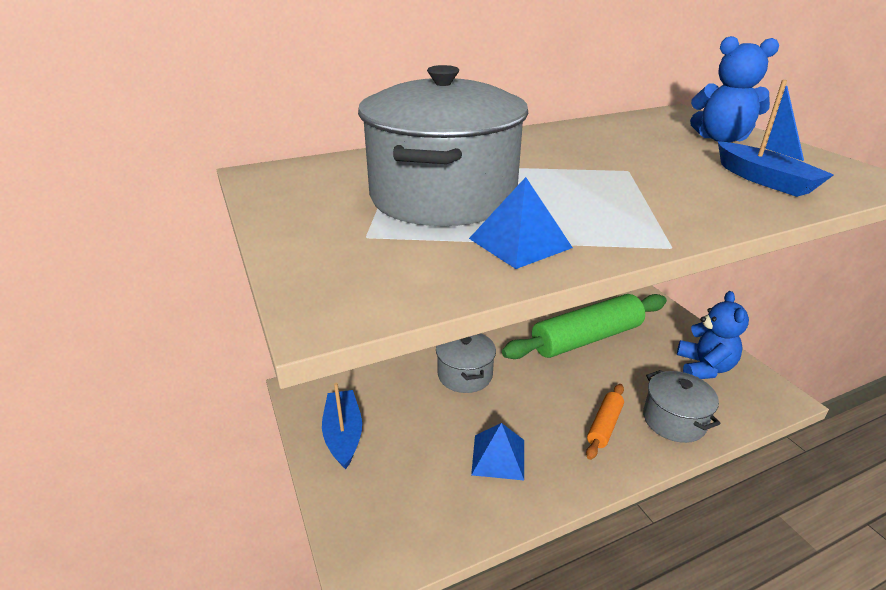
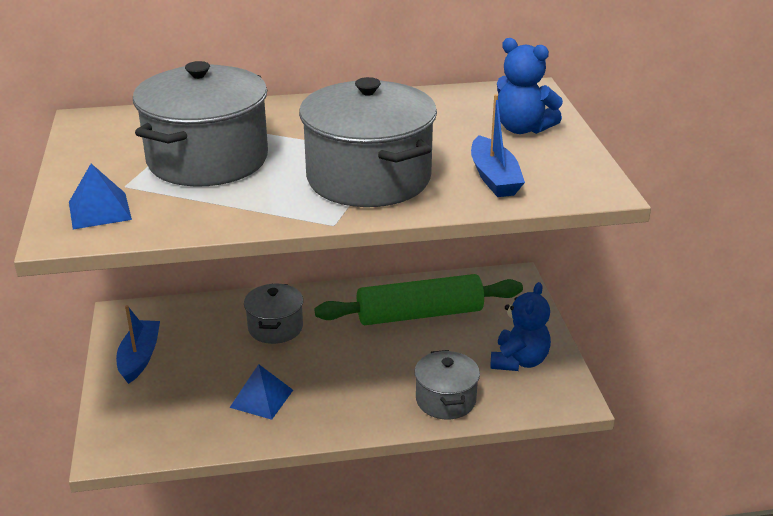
camera: 15 degrees right, 0 degrees up
blue pyramid [469,177,573,269] -> blue pyramid moved to [69,164,132,230]
orange rolling pin [586,384,624,460] -> none
none -> grey pot [299,77,437,207]

